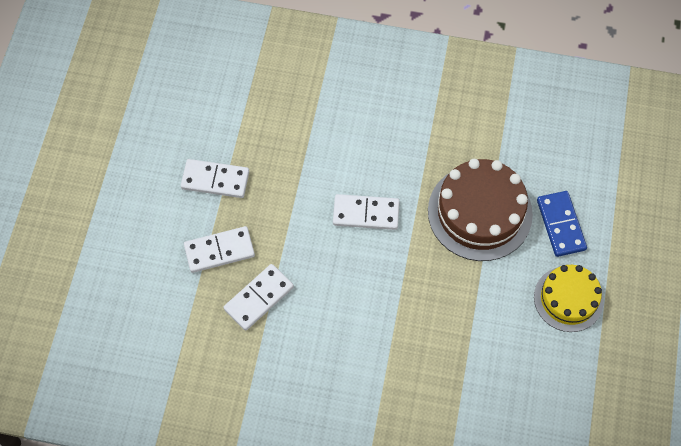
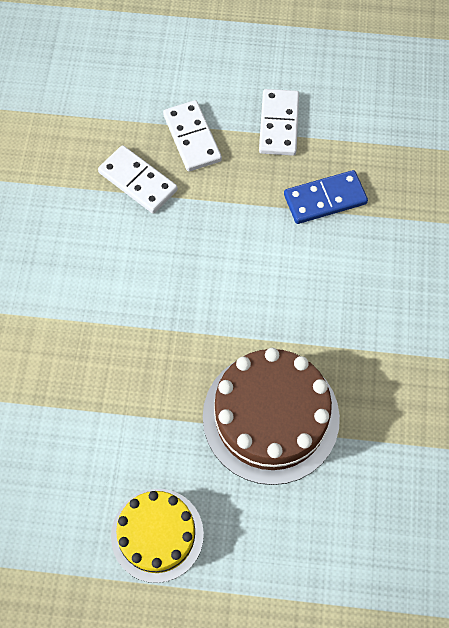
camera: 85 degrees right, 0 degrees up
white domino [333,194,400,230] -> none
blue domino [537,191,587,257] -> blue domino moved to [284,170,368,224]

